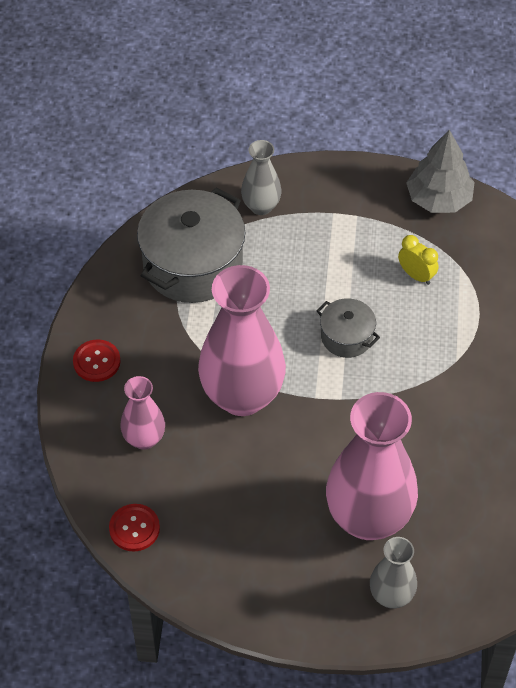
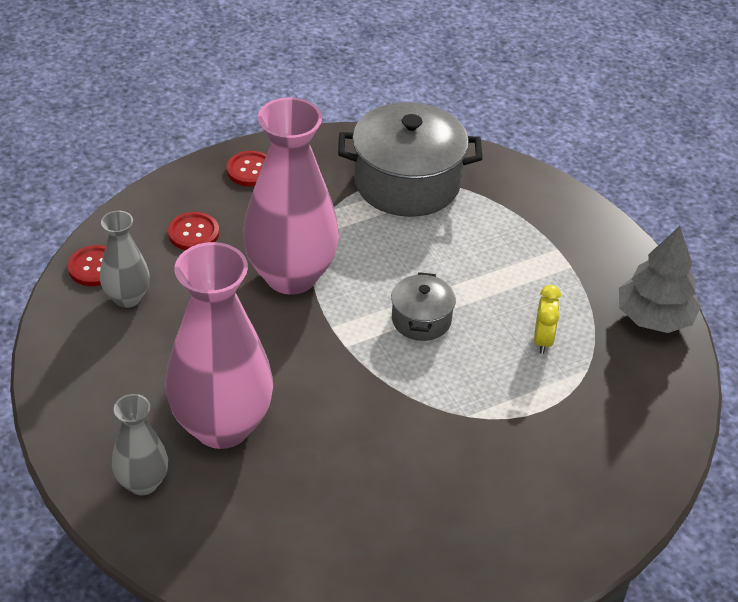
camera: 55 degrees right, 10 degrees down
pink vase [120,376,165,450] -> red button [168,212,219,250]
grey vase [241,140,282,215] -> grey vase moved to [100,211,150,308]

